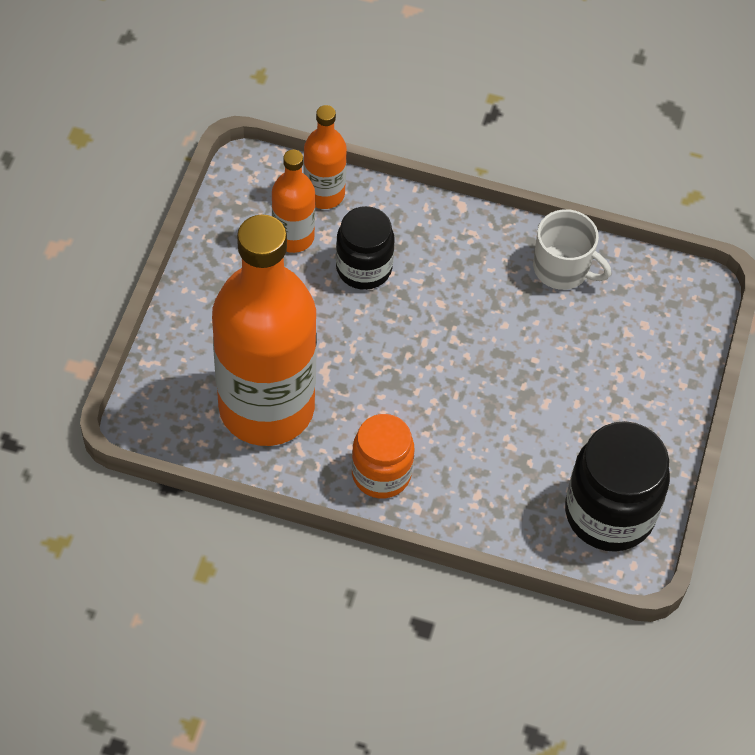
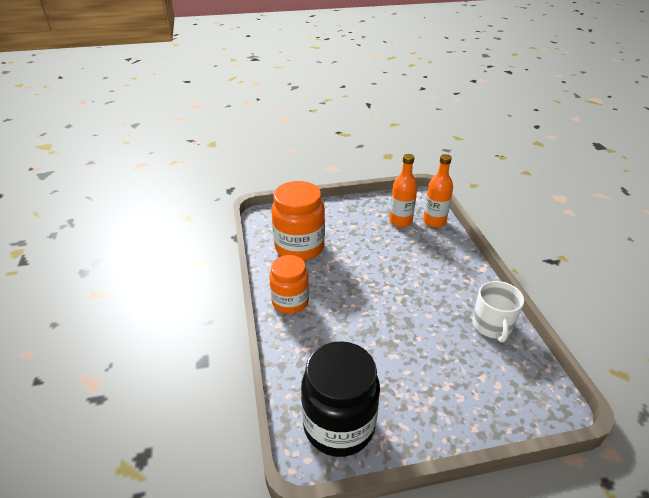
camera: 65 degrees right, 20 degrees down
orange bottle [212,215,317,446] -> orange jar [271,181,325,261]
black jar [336,206,395,290] -> none

